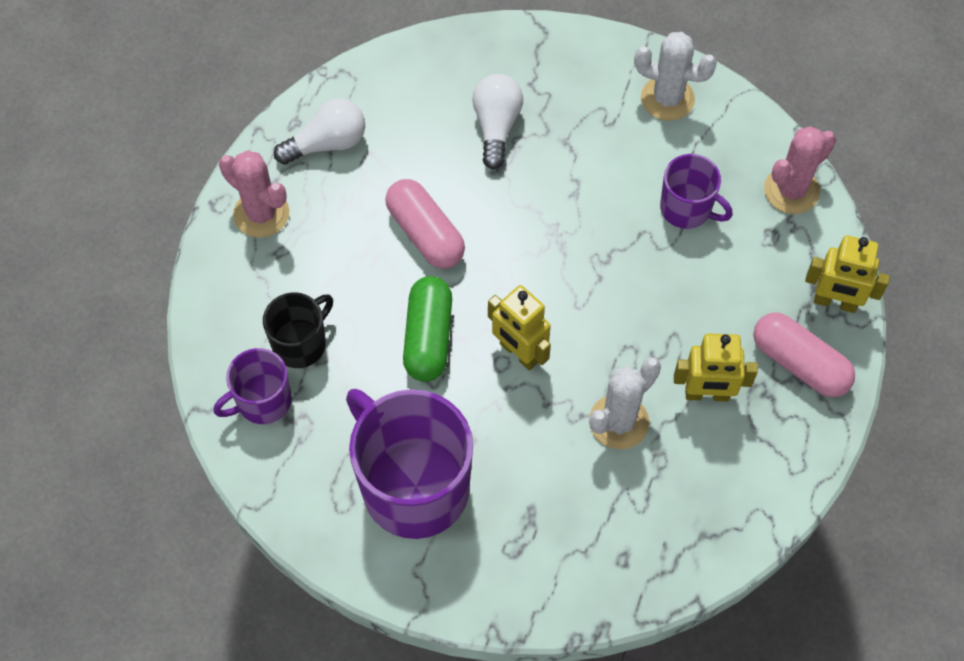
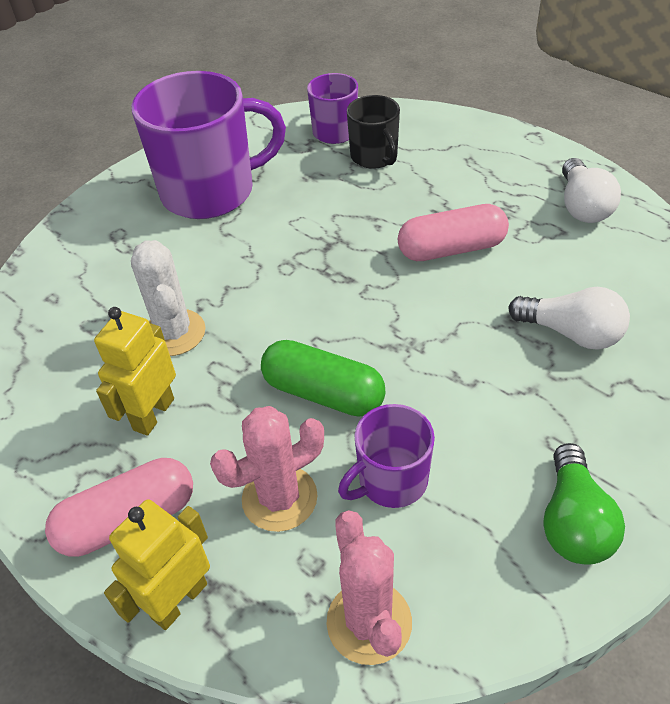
camera: 115 degrees right, 15 degrees down
pink cactus [219,150,289,238] -> pink cactus moved to [210,406,324,532]
green capsule [403,276,452,382] -> green capsule moved to [261,340,385,417]
yellow robot [488,285,551,371] -> none
white cactus [634,32,717,121] -> green light bulb [544,443,625,565]

